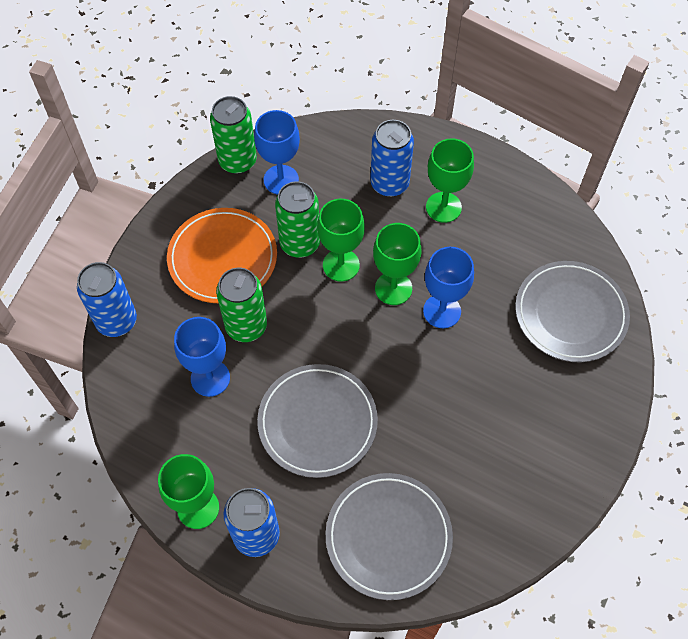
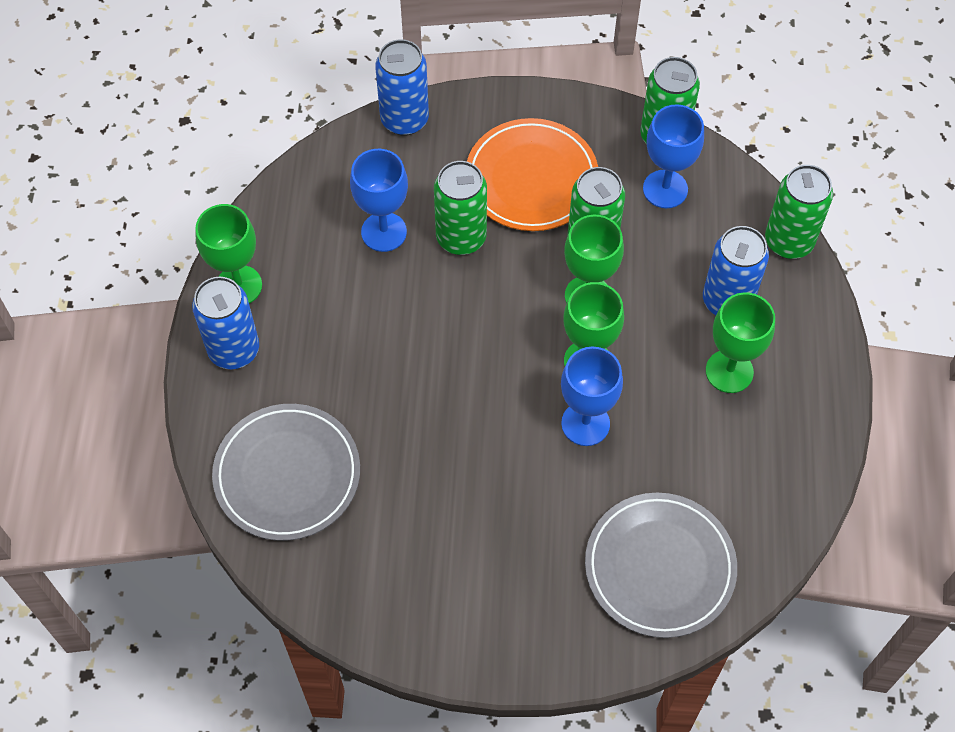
camera: 65 degrees right, 0 degrees up
grey plate [257,364,378,478] -> none
none -> green can [765,165,833,259]

